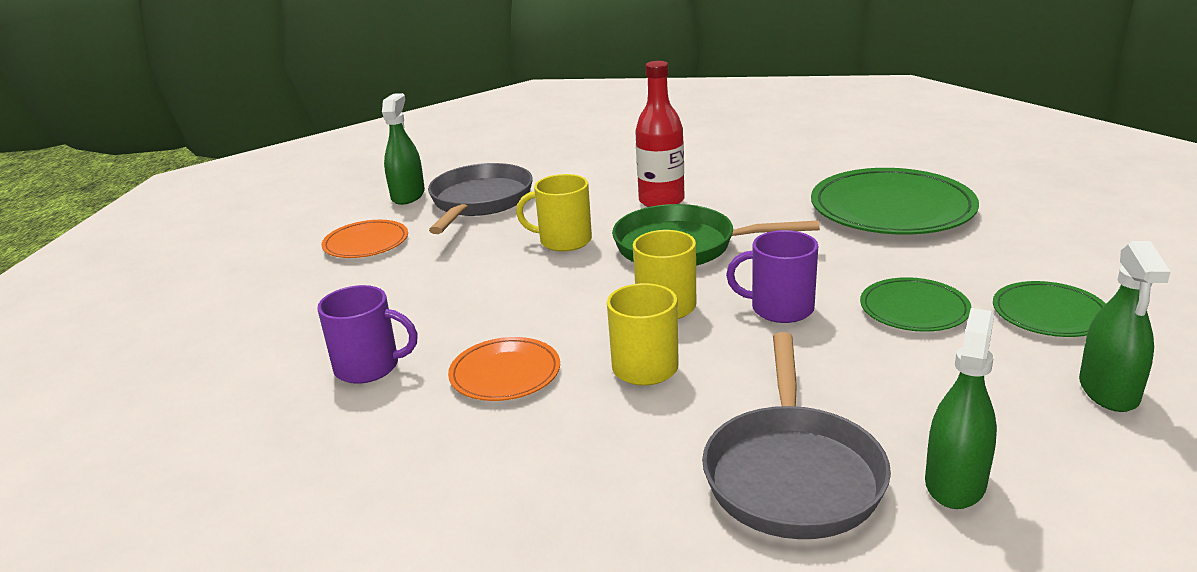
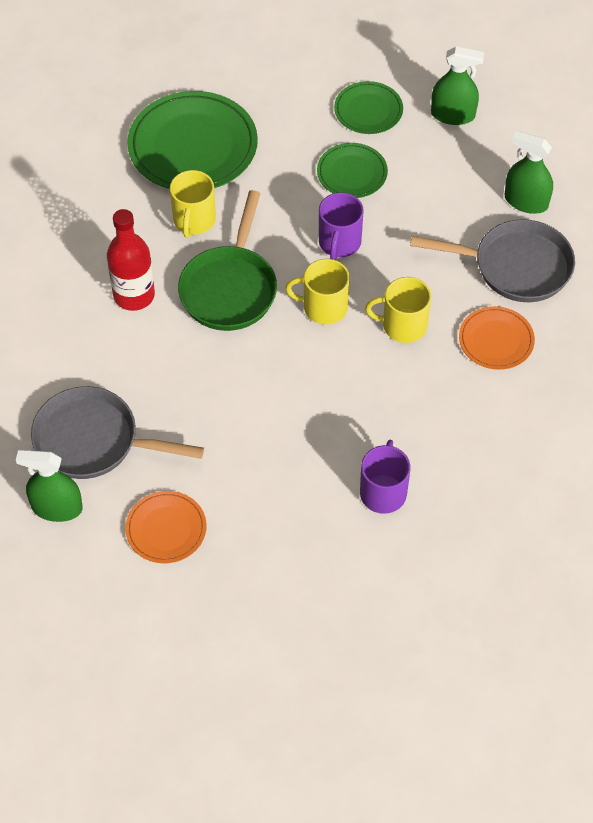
camera: 90 degrees left, 30 degrees up
orange plate [448,337,560,401] -> orange plate moved to [459,306,535,370]
yellow mug [516,174,592,252] -> yellow mug moved to [170,170,216,238]

